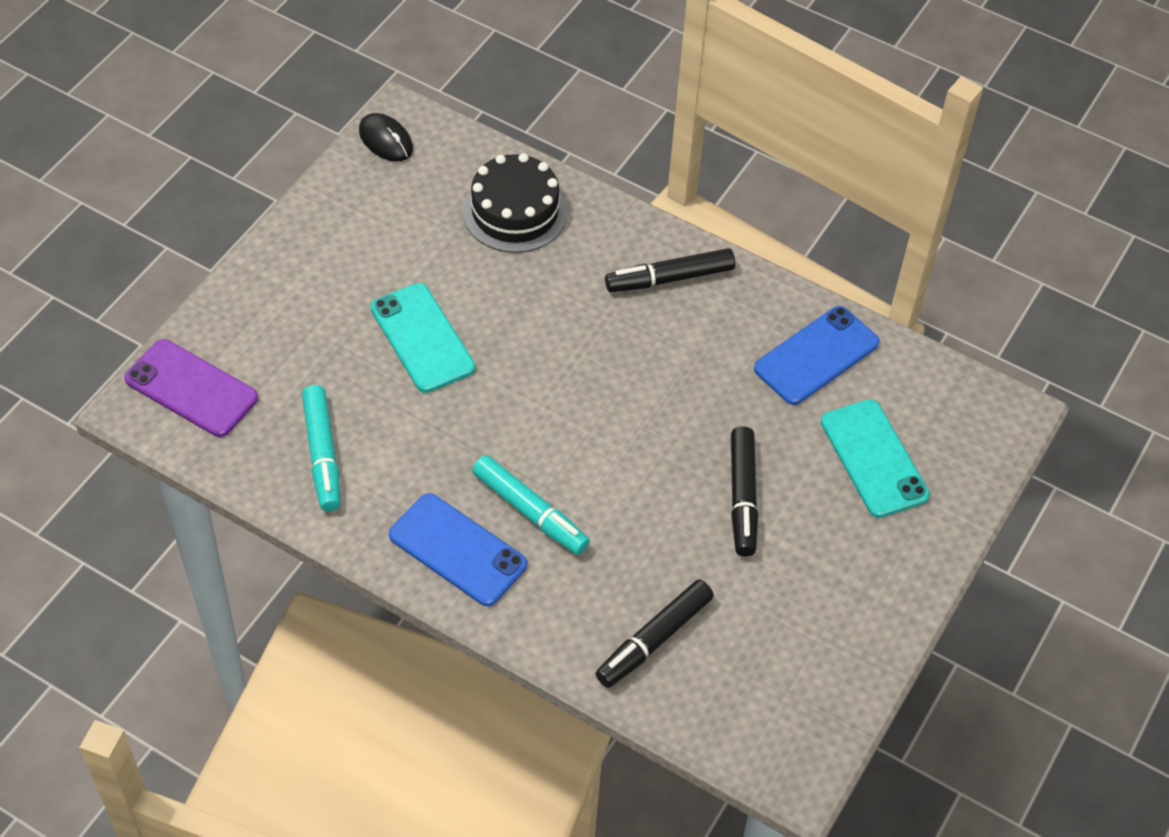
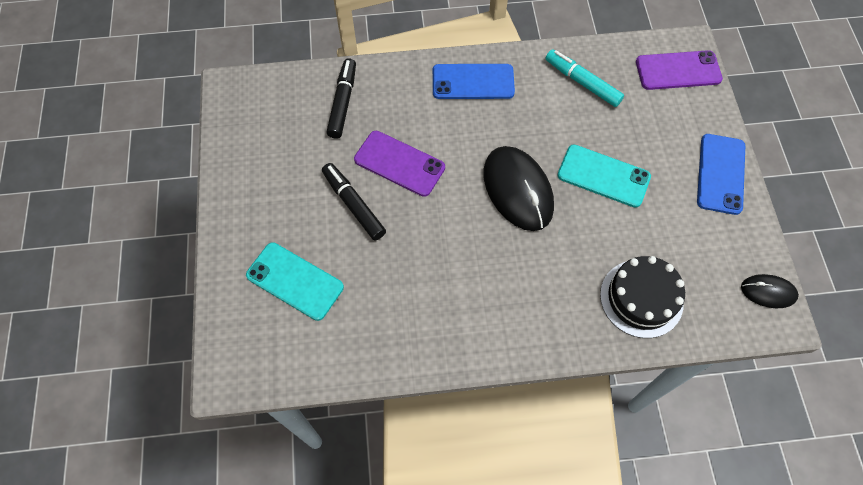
camera: 145 degrees right, 10 degrees up
turquoise marker [472,455,590,555] -> none
black marker [605,248,735,293] -> none
blue phone [754,306,880,405] -> blue phone moved to [697,134,745,215]
none -> purple phone [354,131,445,197]
none -> black mouse [484,146,554,231]

